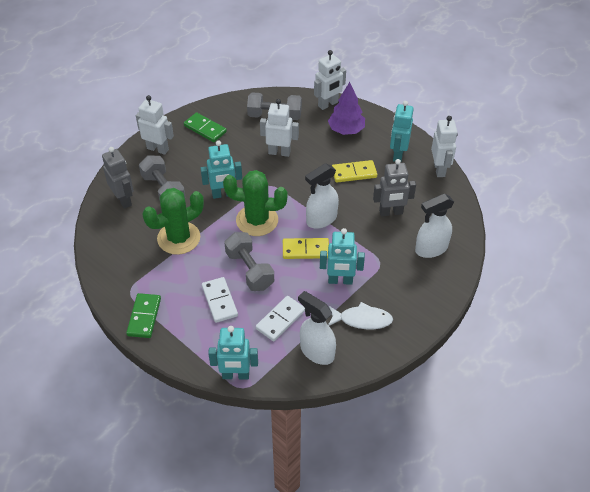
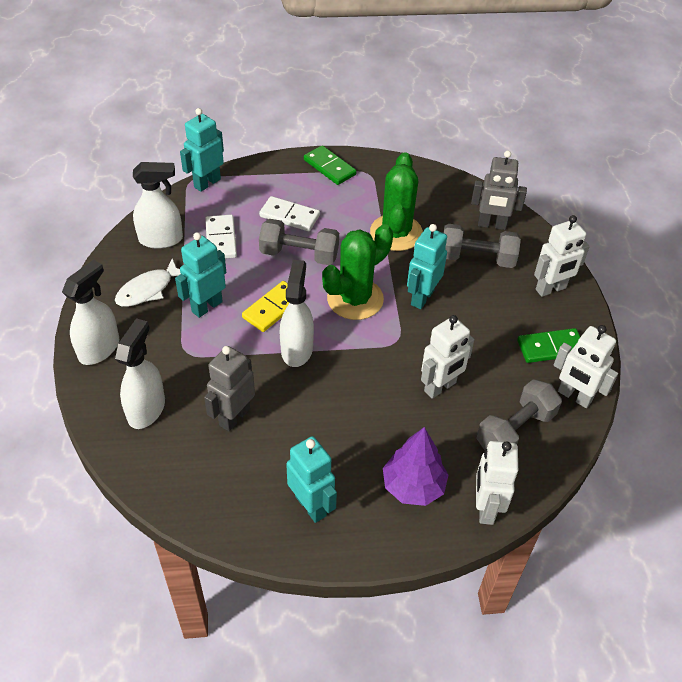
camera: 130 degrees right, 0 degrees up
yellow domino [332,160,377,183] -> none
white robot [431,116,458,177] -> white robot moved to [554,325,618,408]
none -> white spray bottle [62,260,119,365]

